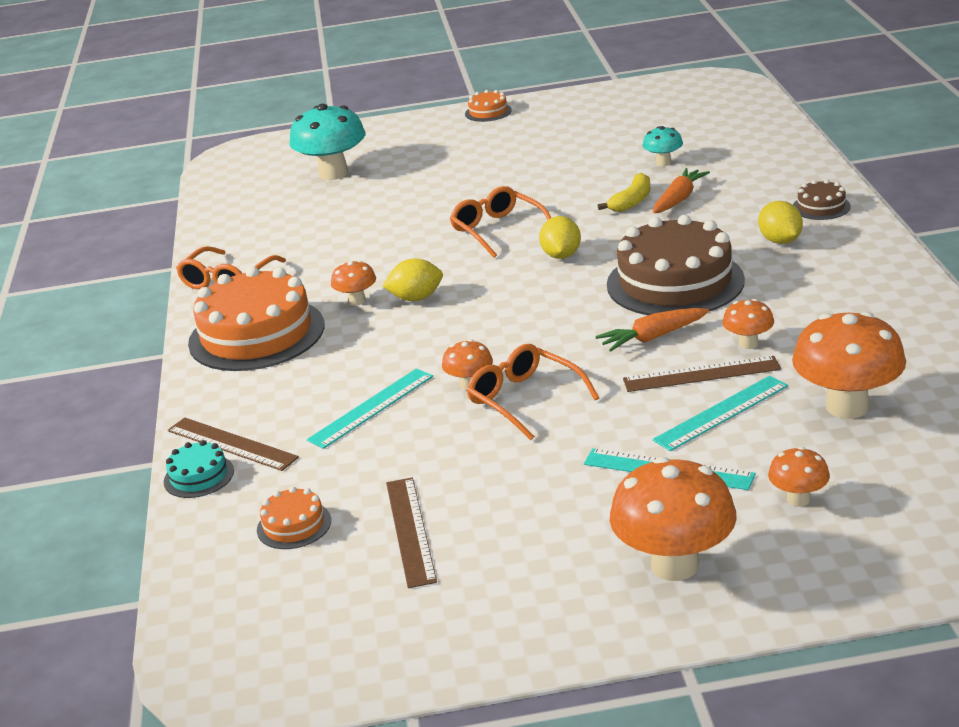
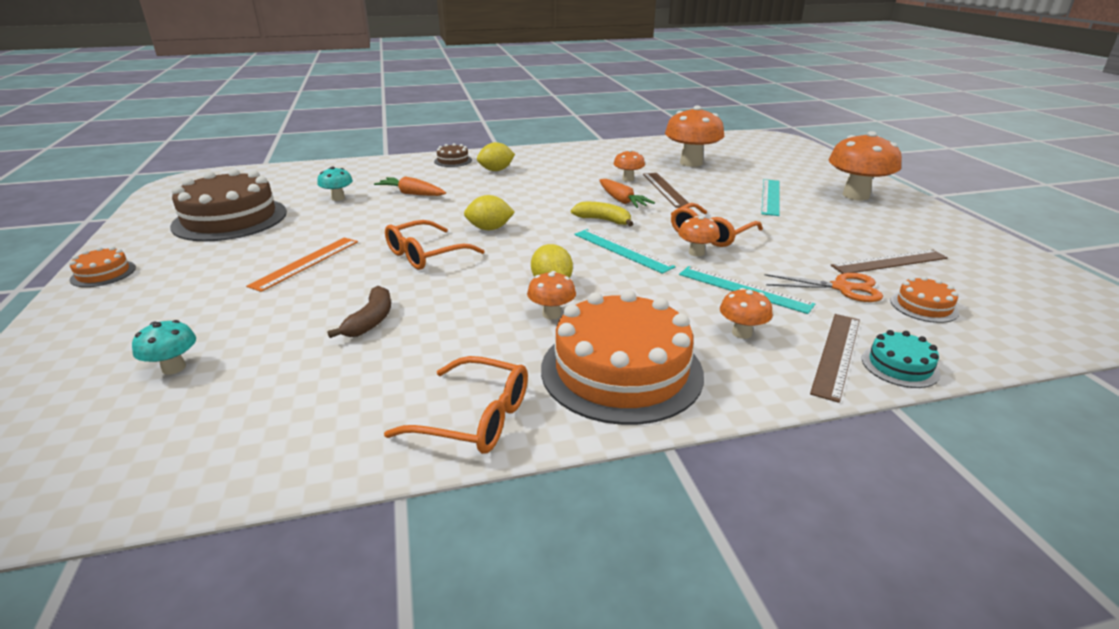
camera: 100 degrees left, 0 degrees up
turquoise mushroom [289,104,365,180] -> turquoise mushroom [132,320,196,375], size x0.51
yellow banana [598,173,650,212] -> yellow banana moved to [571,202,633,226]
brown cake [607,215,745,315] -> brown cake moved to [170,169,287,241]
turquoise ruler [652,376,788,451] -> turquoise ruler moved to [575,229,676,274]
orange mushroom [768,447,830,507] -> orange mushroom moved to [720,288,773,339]
none -> orange ruler [246,237,358,292]
none -> brown banana [327,286,391,338]
none -> orange scissors [765,273,883,302]

